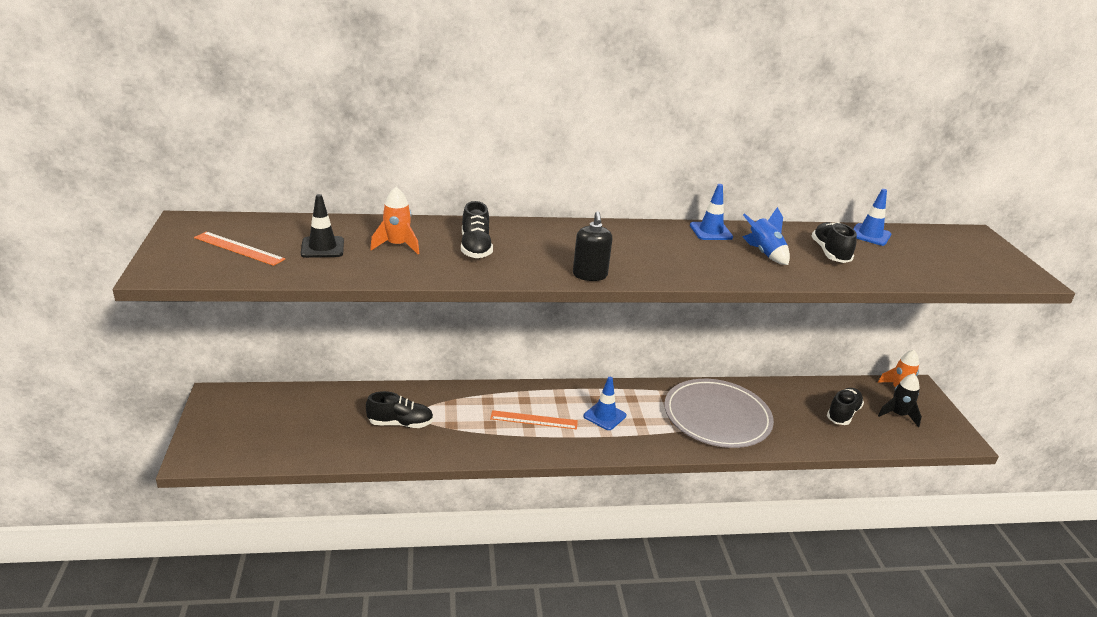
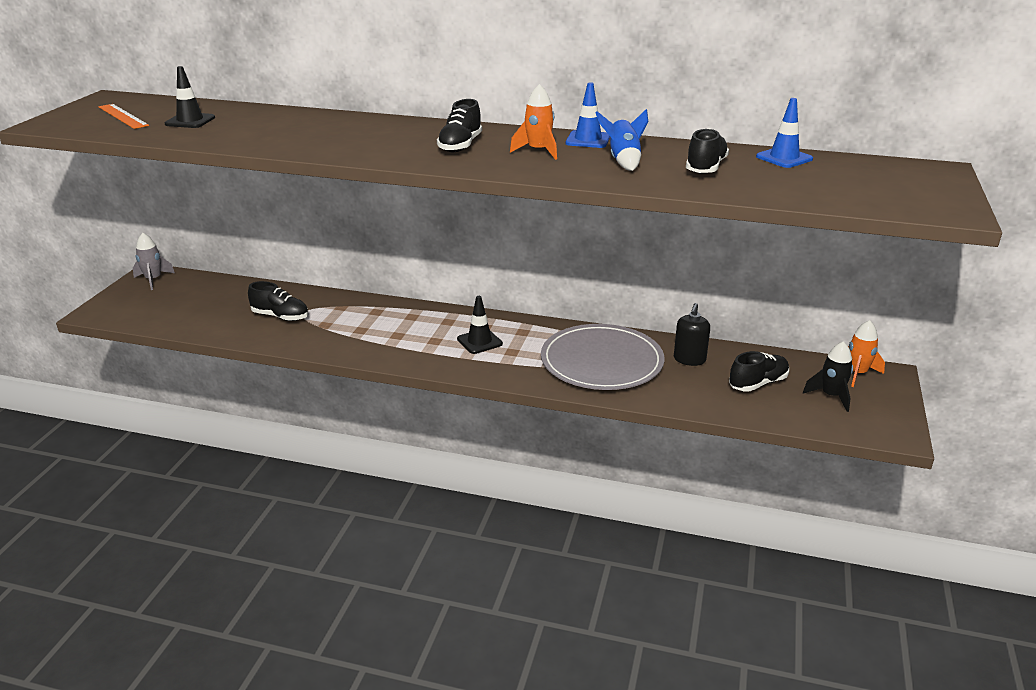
camera: 25 degrees right, 0 degrees up
orange rocket [370,187,420,254] -> orange rocket moved to [510,84,557,160]
black shoe [461,201,493,258] -> black shoe moved to [437,99,482,152]
orange ruler [490,410,578,429] -> none
black soap dispenser [573,211,612,281] -> black soap dispenser moved to [674,303,710,366]
blue traffic cone [583,377,626,430] -> black traffic cone [457,296,503,354]
none -> grey rocket [133,233,175,290]

